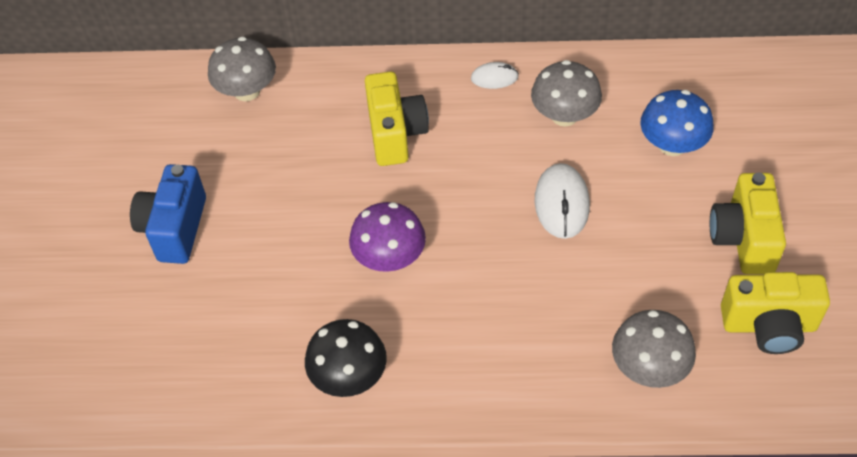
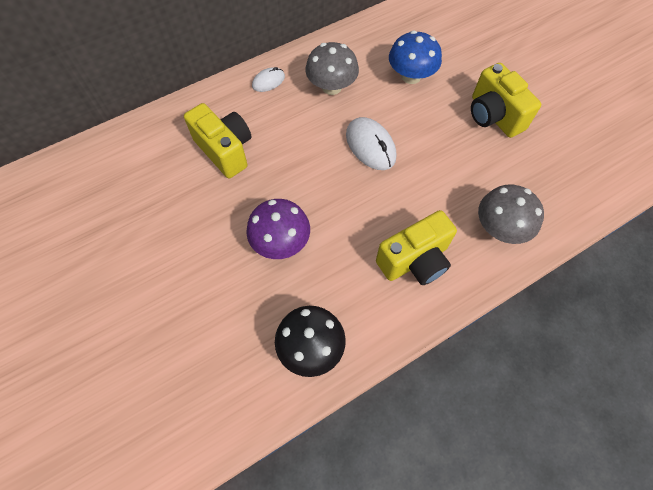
camera: 35 degrees left, 10 degrees up
blue camera [130,164,206,264] -> none
grey mushroom [208,37,276,101] -> none
yellow camera [721,272,830,354] -> yellow camera moved to [376,210,457,285]

